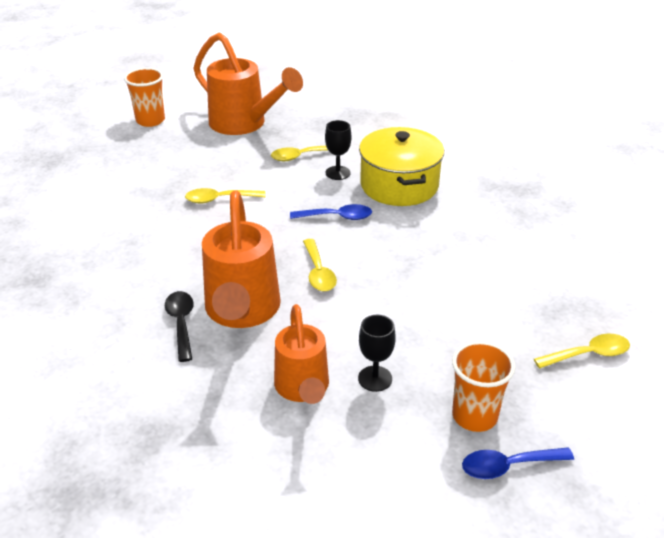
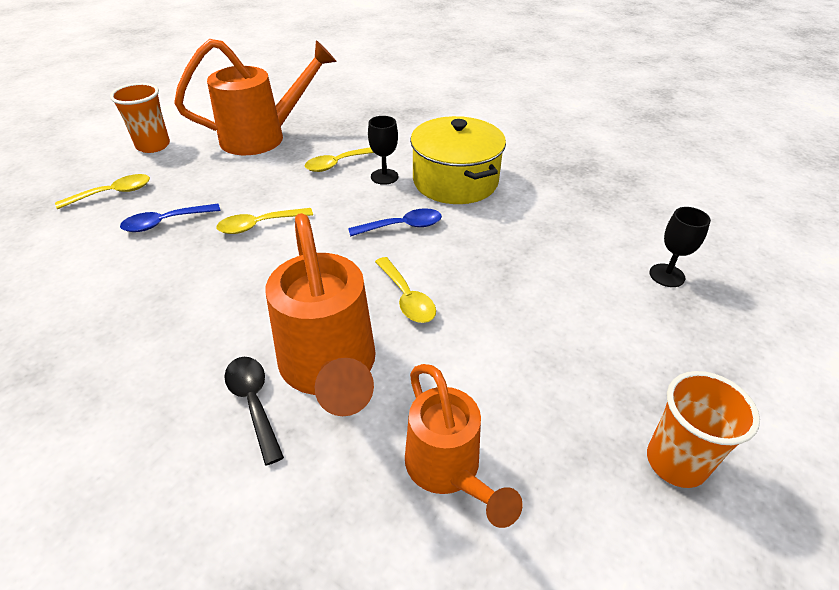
camera: 15 degrees left, 5 degrees up
orange watering can [193,32,303,135] -> orange watering can turned 45 degrees counterclockwise [174,39,337,155]
black goblet [358,315,396,392] -> black goblet moved to [649,207,711,287]
blue spoon [462,447,574,479] -> blue spoon moved to [120,204,221,232]
yellow spoon [534,334,630,368] -> yellow spoon moved to [55,174,150,209]

